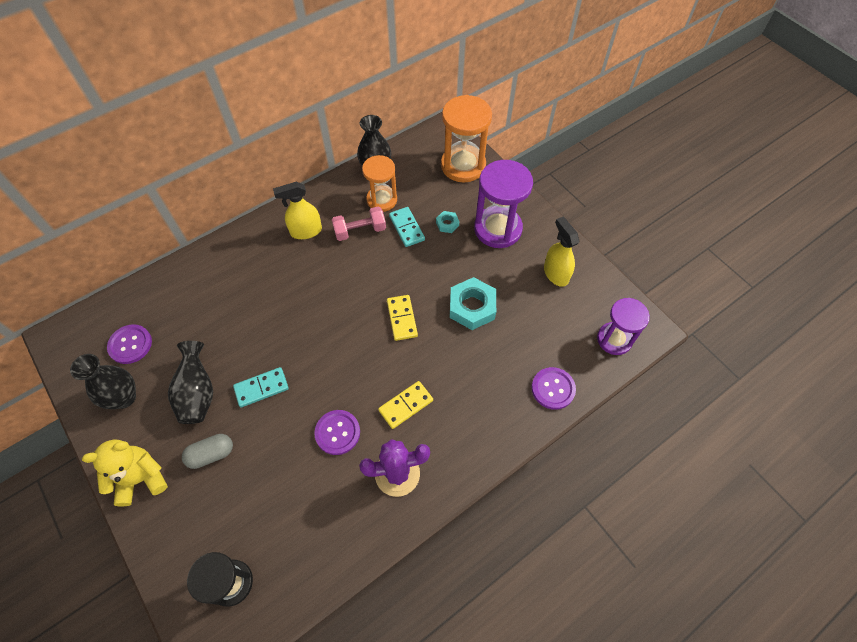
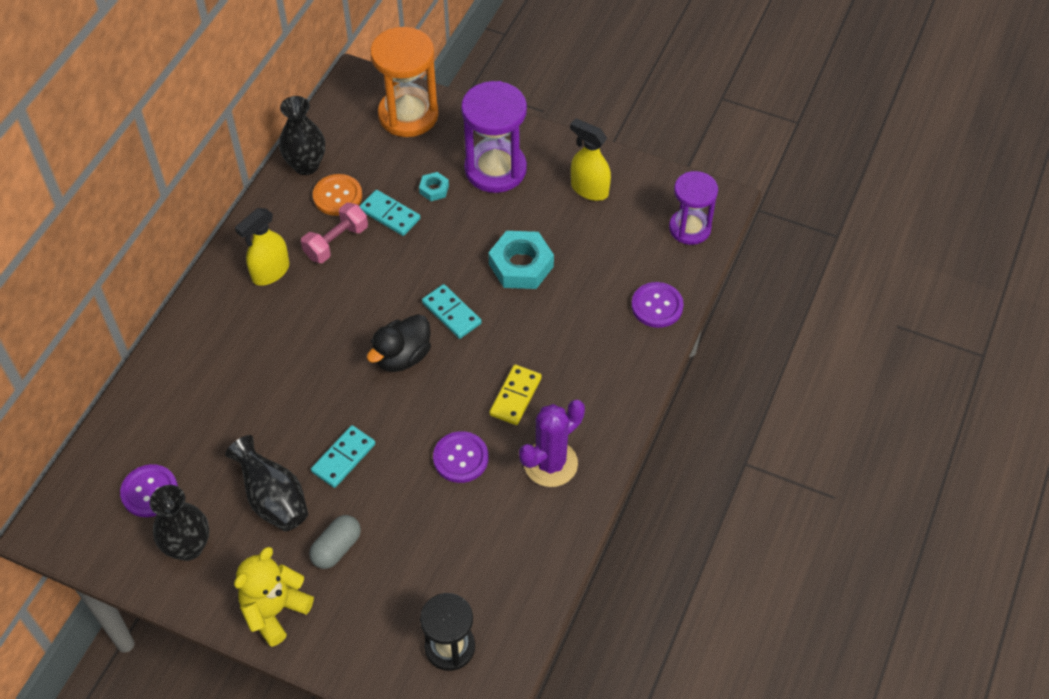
camera: 30 degrees left, 5 degrees down
orange hourglass [362,155,397,212] -> orange button [313,174,362,216]
yellow domino [387,295,418,341] -> turquoise domino [422,284,482,339]
none -> black duck [367,314,431,372]

